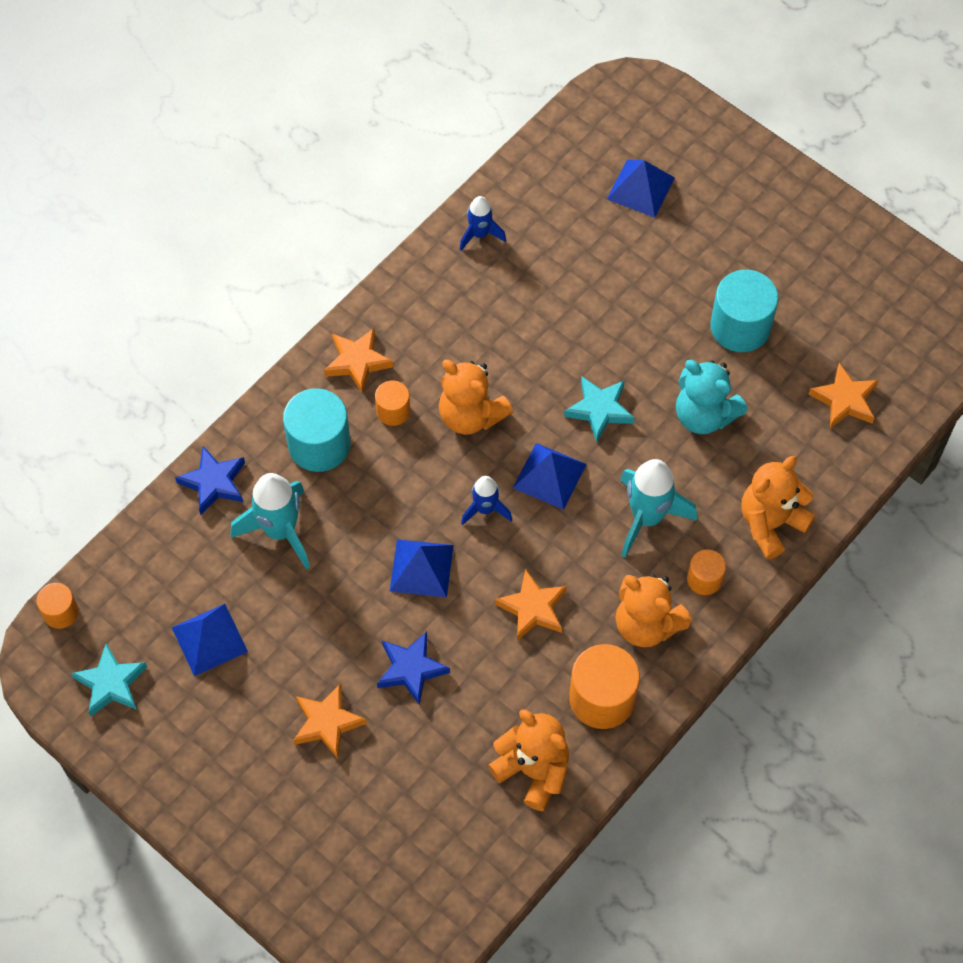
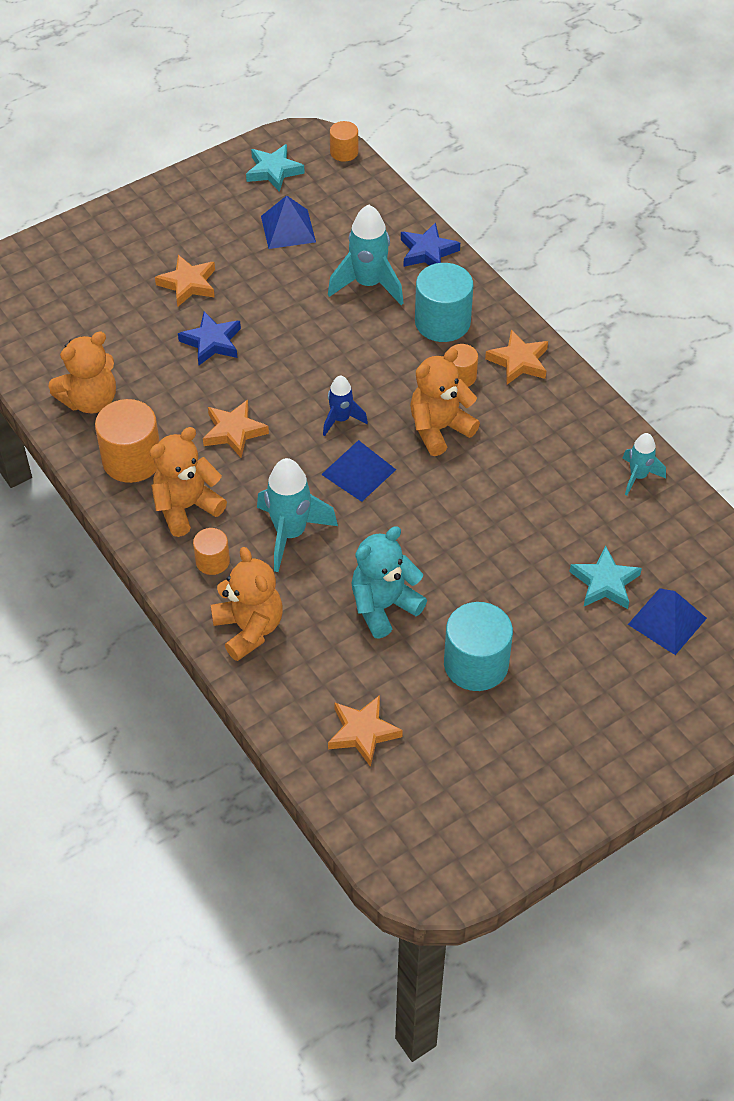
camera: 105 degrees right, 10 degrees down
blue pyramid [390,539,454,597] -> none
blue rocket [459,196,506,251] -> turquoise rocket [622,433,666,495]
turquoise star [564,377,634,443] -> turquoise star moved to [570,546,642,609]

